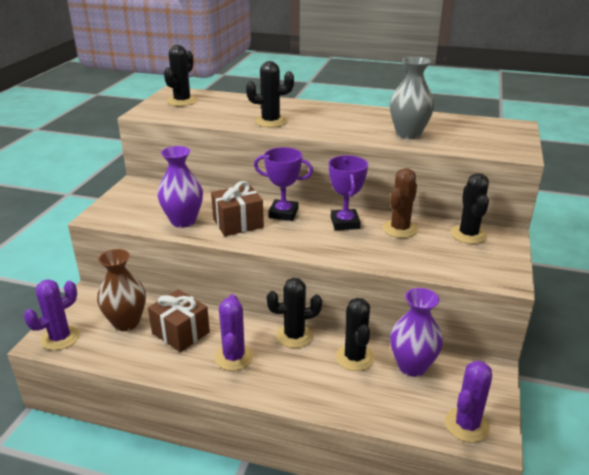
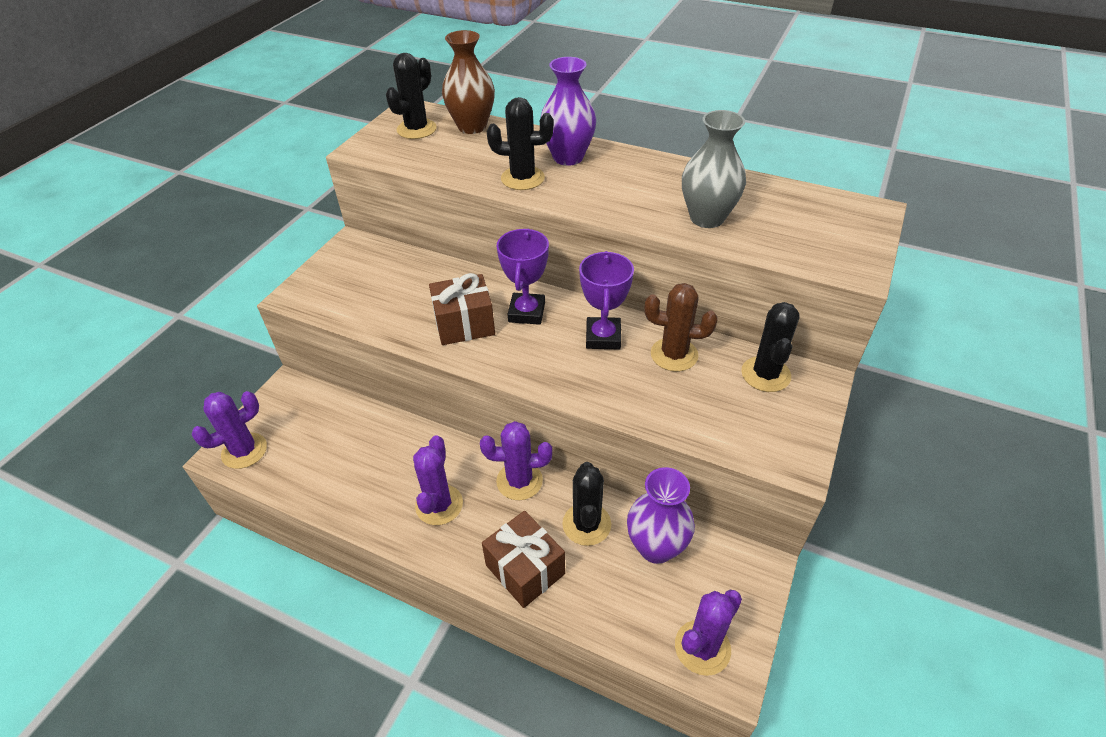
camera: 10 degrees right, 15 degrees up
brown vase [97,249,146,331] -> brown vase moved to [442,30,495,134]
brown gift [148,289,210,352] -> brown gift moved to [482,511,565,608]
purple vase [157,146,203,228] -> purple vase moved to [541,57,596,166]
purple trophy [254,147,313,221] -> purple trophy turned 75 degrees clockwise [496,229,549,325]
black cactus [267,278,322,348] -> purple cactus [480,421,552,500]
brown cactus [383,168,418,238] -> brown cactus turned 60 degrees clockwise [644,283,717,371]

